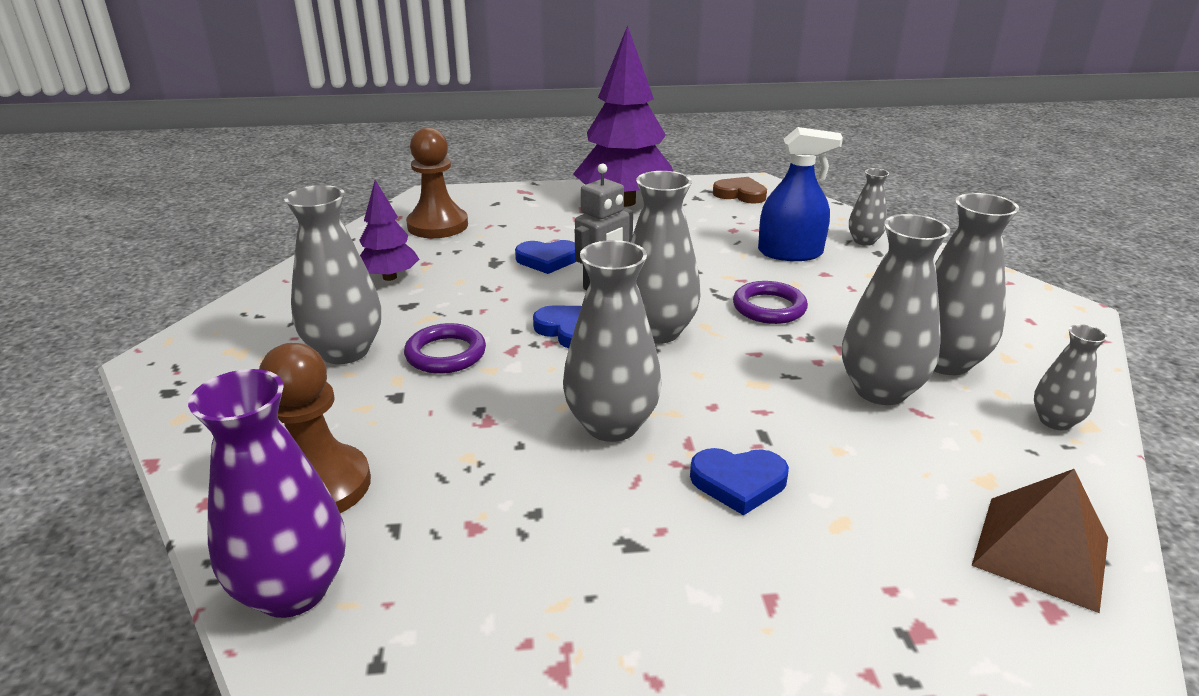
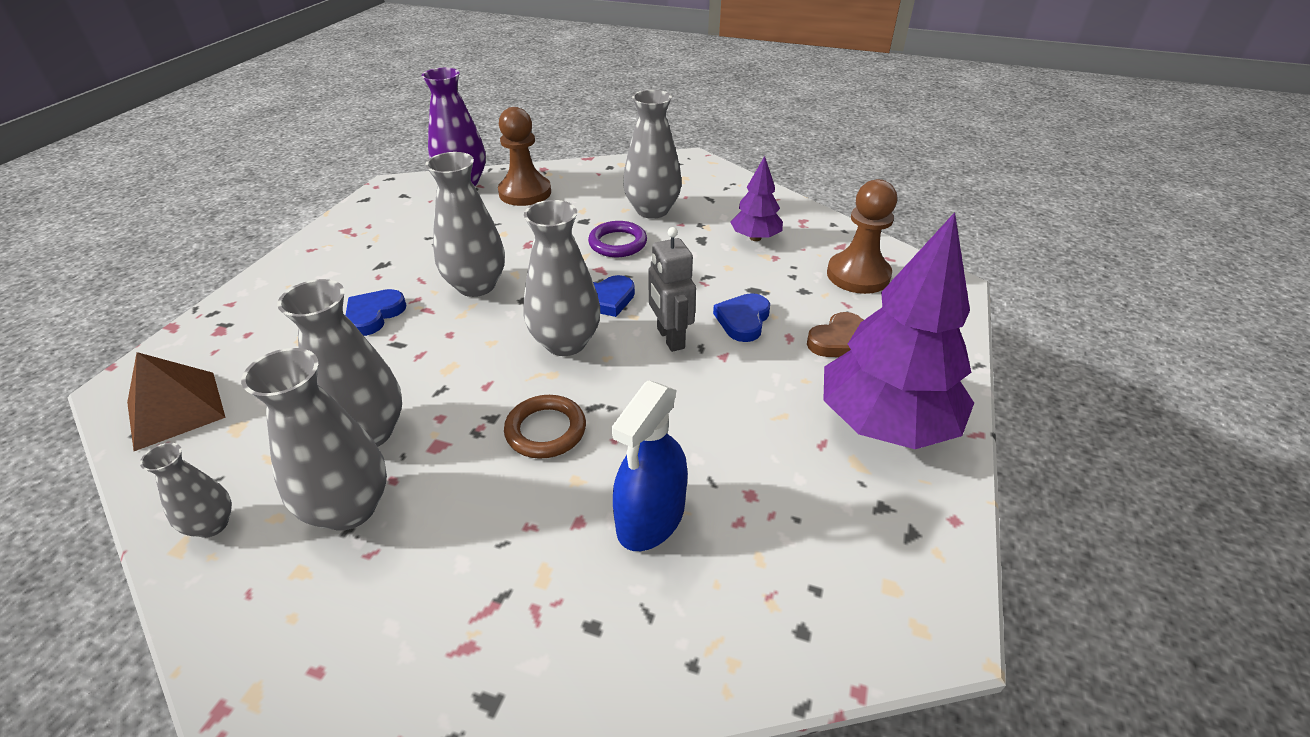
camera: 115 degrees right, 10 degrees up
brown heart [713,177,767,204] -> brown heart moved to [807,312,863,357]
purple ring [733,281,808,324] -> brown ring [504,395,586,459]
grey vase [849,168,889,246] -> none

